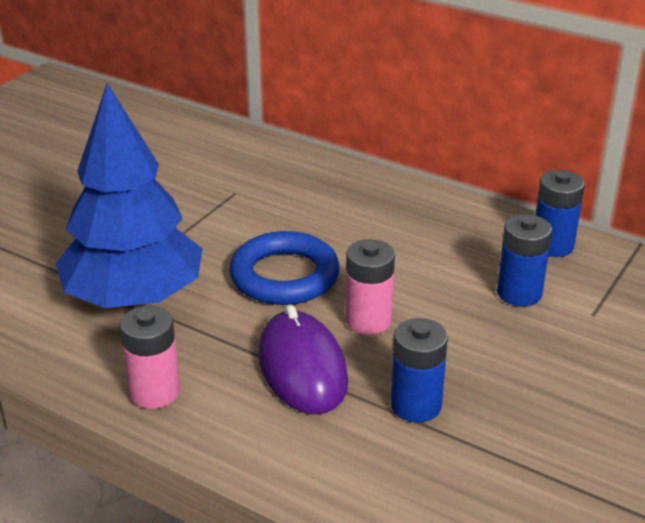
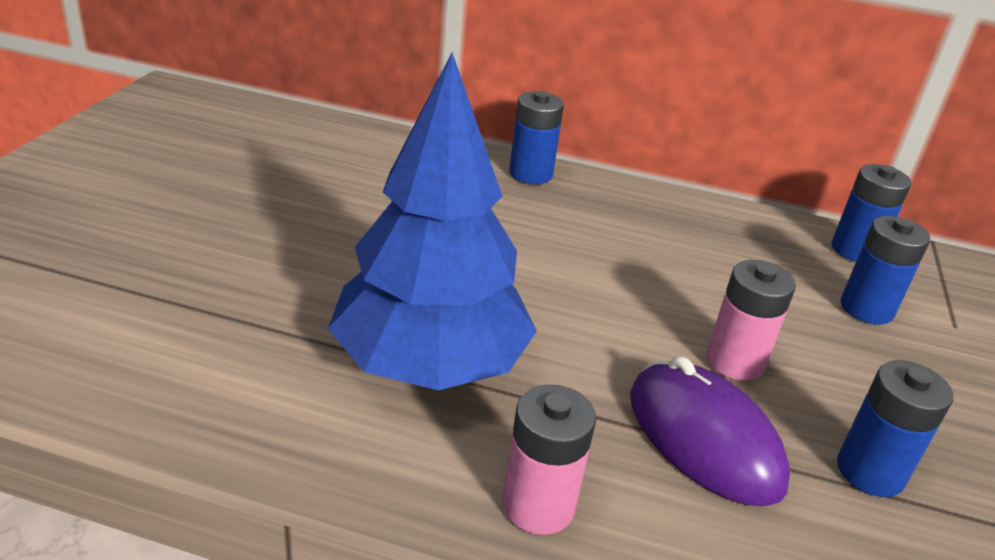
camera: 20 degrees left, 0 degrees up
blue ring [229,231,340,305] -> none
none -> blue battery [509,91,564,184]

